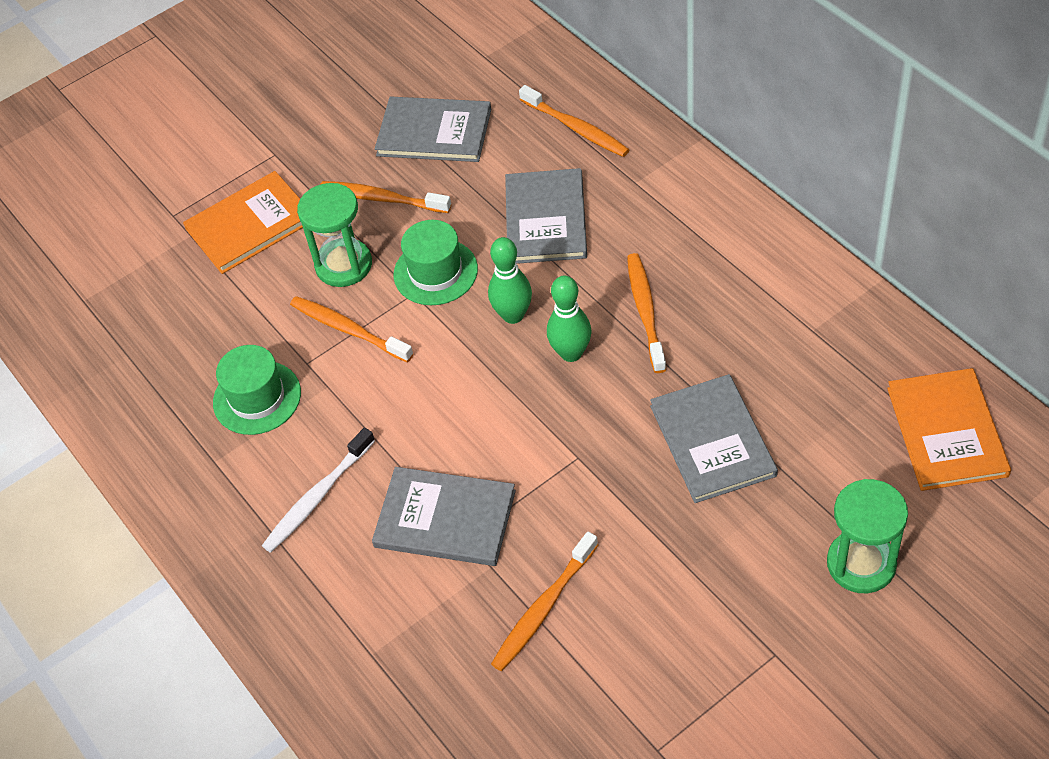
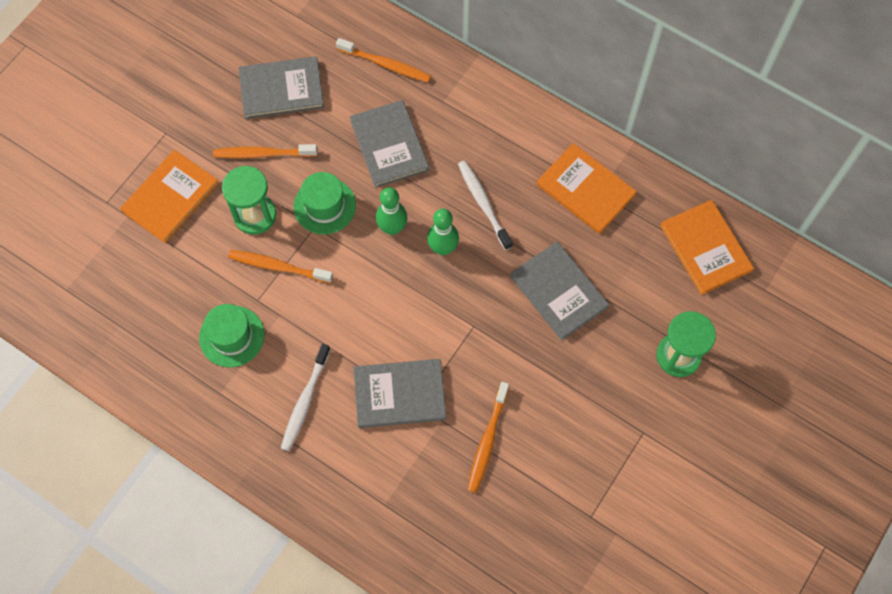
camera: 25 degrees left, 15 degrees up
orange toothbrush [627,253,666,373] -> white toothbrush [458,160,513,250]
none -> orange book [536,143,637,234]

